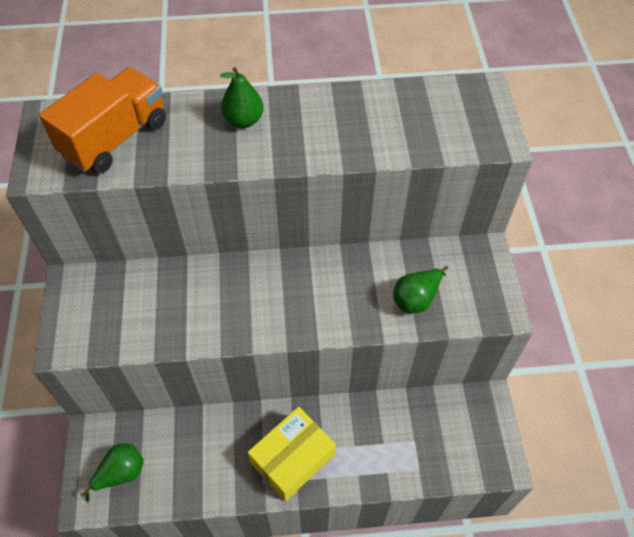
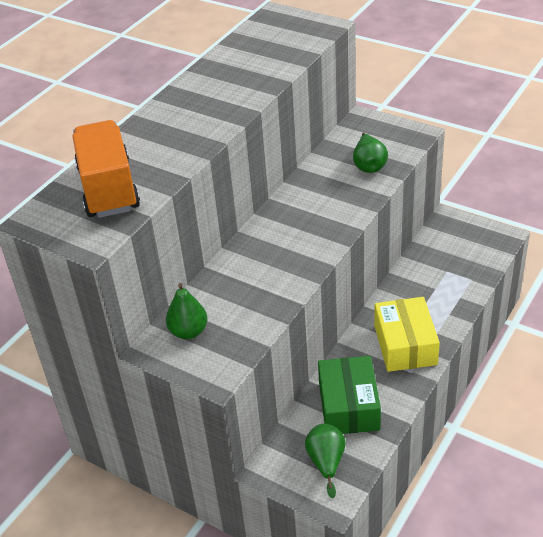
camera: 50 degrees left, 15 degrees down
green pear [220,67,263,128] -> green pear moved to [166,283,208,339]
none -> green box [318,356,381,434]

